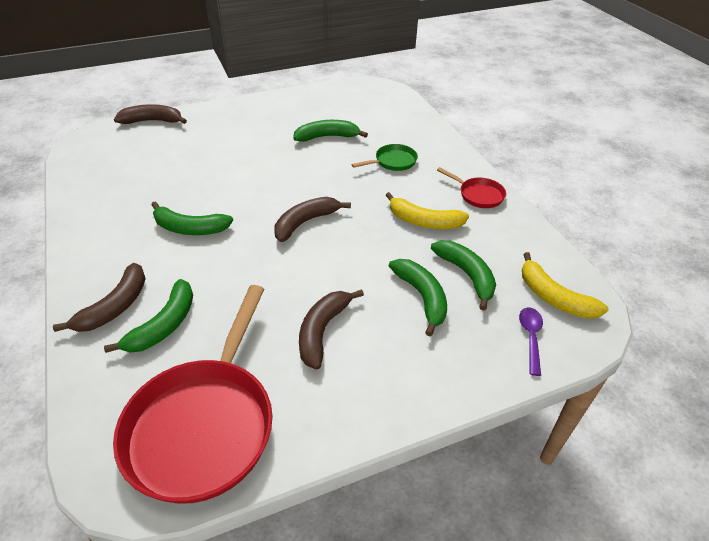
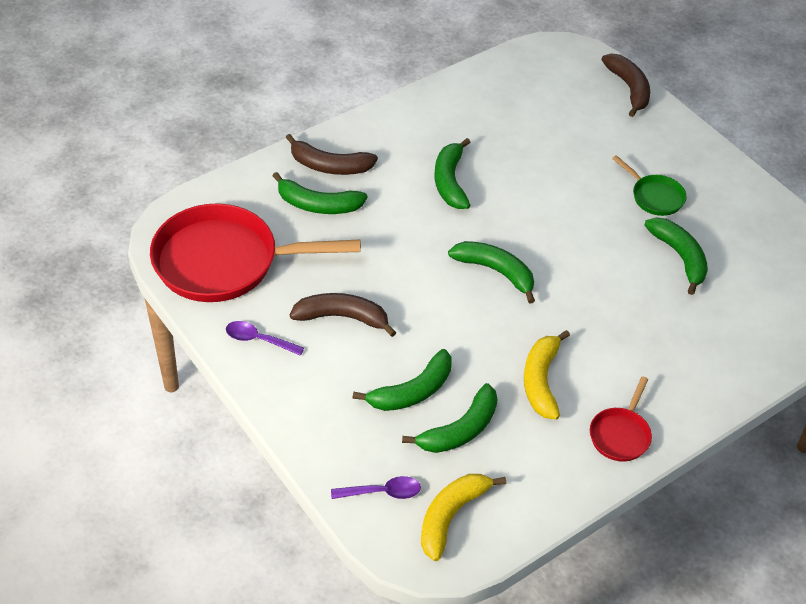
camera: 75 degrees right, 5 degrees up
brown banana [274,197,351,242] -> green banana [448,241,535,304]
green pan [352,144,418,171] -> green pan moved to [612,155,687,216]
none -> purple spoon [226,321,304,356]

